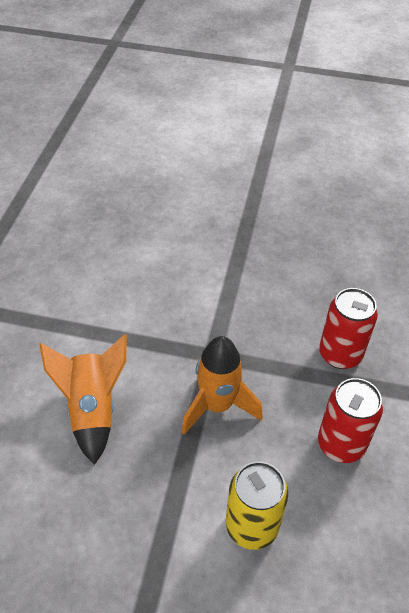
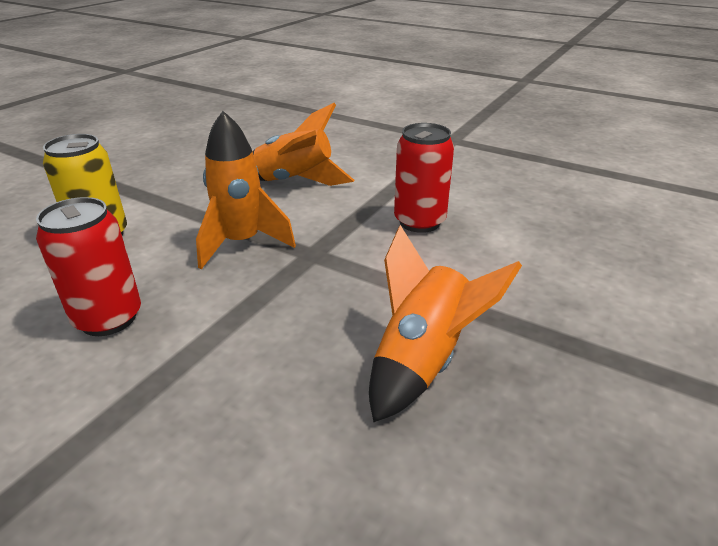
camera: 110 degrees right, 15 degrees down
red can [319,288,378,369] -> red can moved to [394,123,454,233]
none -> orange rocket [369,225,522,422]

